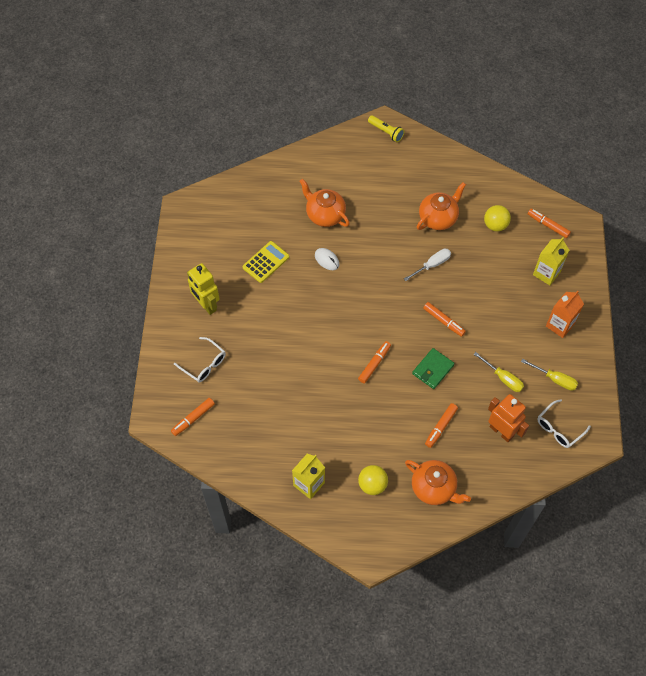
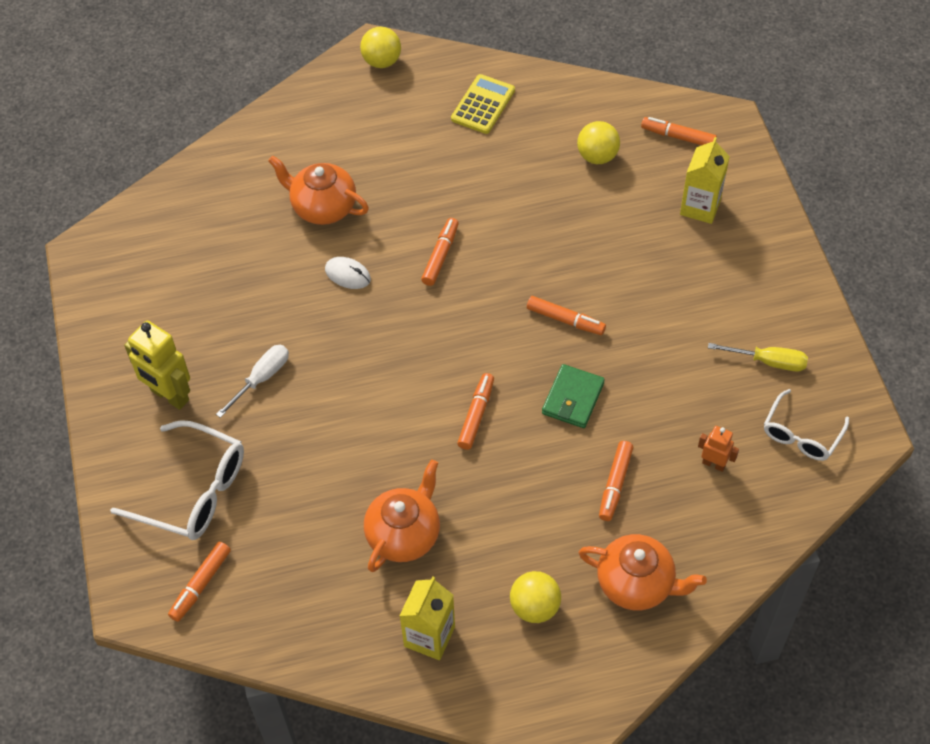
camera: 15 degrees left, 5 degrees down
white glasses [174,337,226,382] -> white glasses [110,420,244,540], size x1.57
yellow calculator [242,241,289,283] -> yellow calculator moved to [451,74,515,134]
yellow flashlight [368,115,405,142] -> yellow ball [360,27,401,68]
white screwdriver [404,248,451,281] -> white screwdriver moved to [216,345,289,418]
orange teapot [417,182,466,230] -> orange teapot moved to [364,459,440,572]
yellow screwdriver [473,352,524,392] -> none
orange robot [488,394,529,442] -> orange robot [698,426,739,472], size x0.54
orange carton [546,291,584,338] -> none
none -> orange marker [421,218,459,286]

